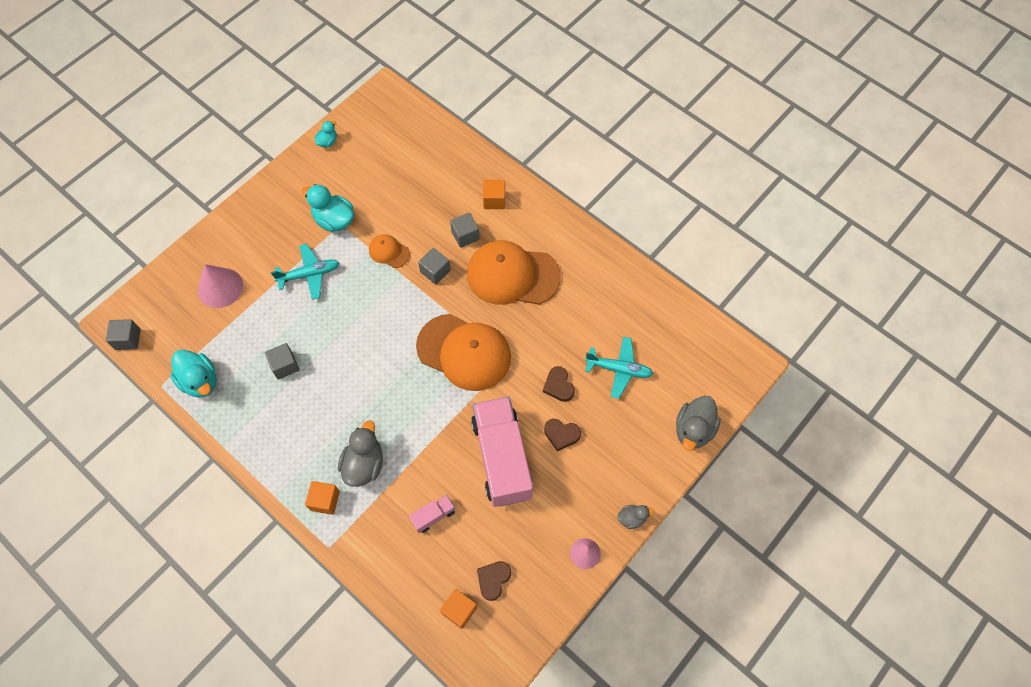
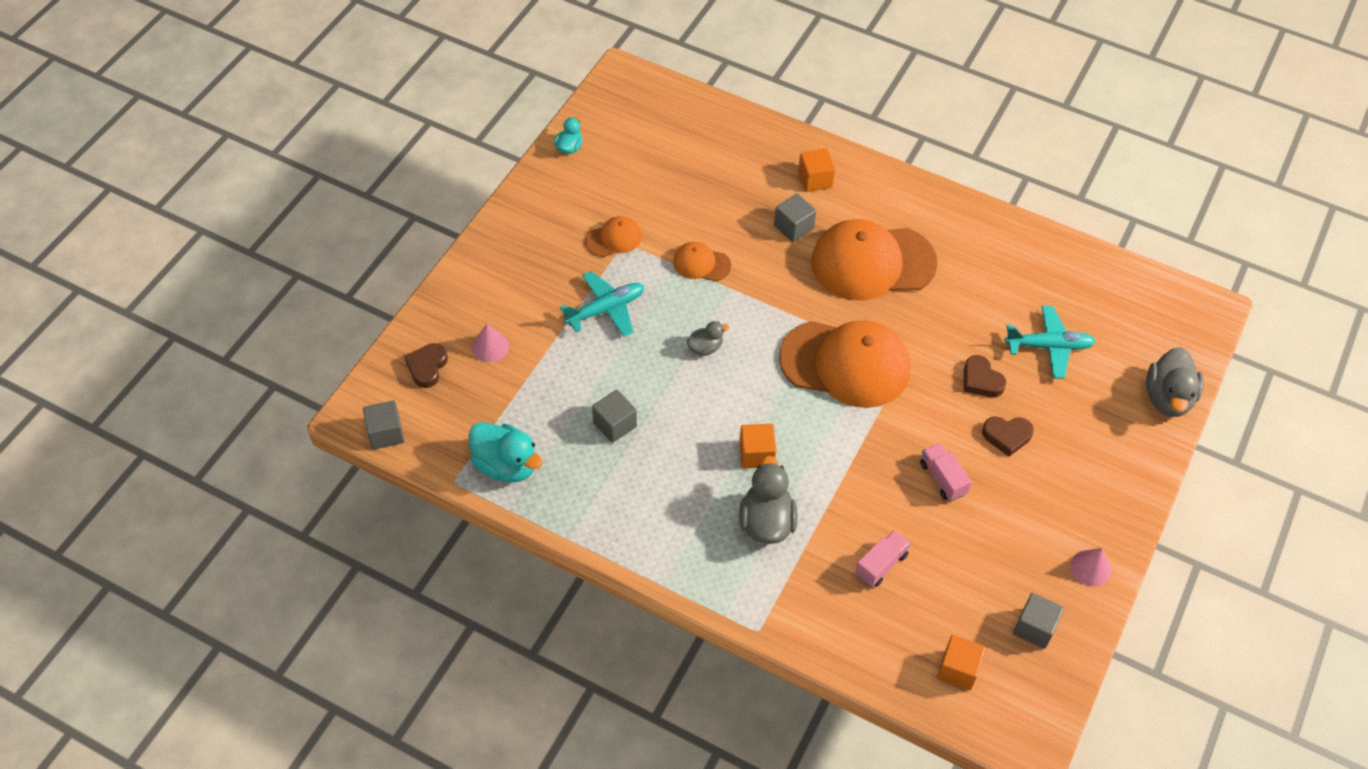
camera: 15 degrees left, 10 degrees down
pink cone [198,264,243,308] -> pink cone [472,324,509,362], size x0.60
turquoise duck [302,184,354,232] -> orange cap [585,216,642,257]
orange cube [305,481,340,515] -> orange cube moved to [739,424,776,469]
grey cube [418,248,451,285] -> grey cube moved to [1013,593,1064,649]
pink truck [471,397,533,507] -> pink truck [920,443,972,501], size x0.42
brown heart [477,561,511,601] -> brown heart moved to [404,343,448,388]
grey duck [618,505,654,529] -> grey duck moved to [687,321,729,356]

